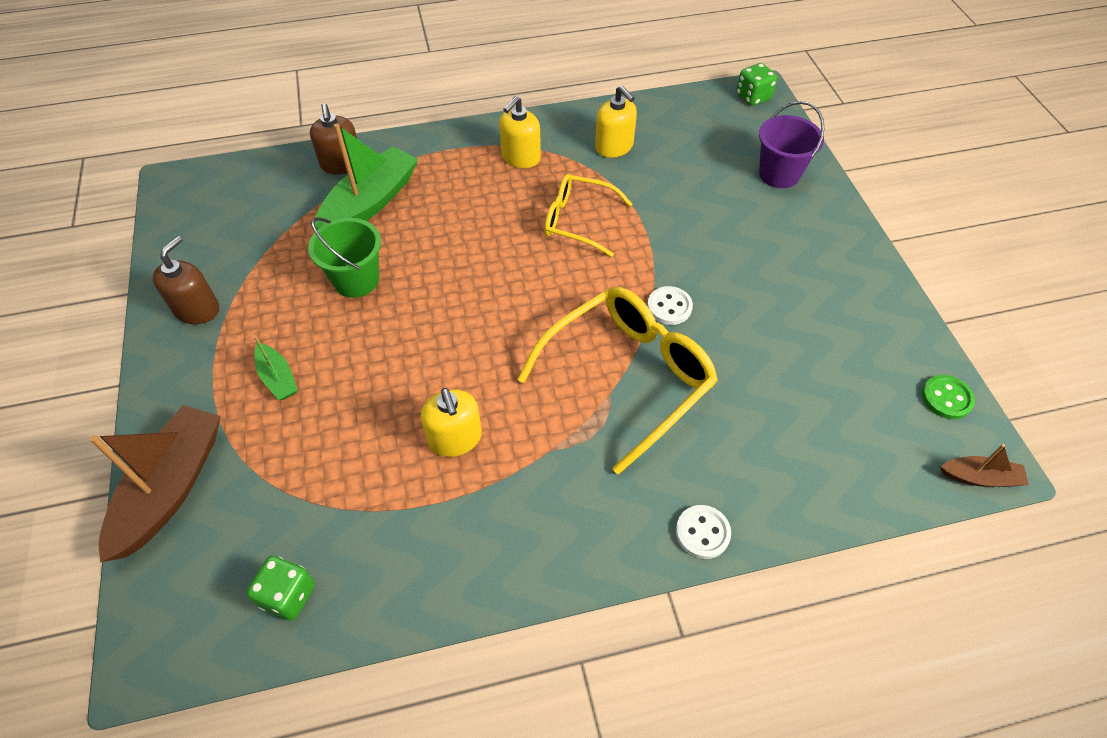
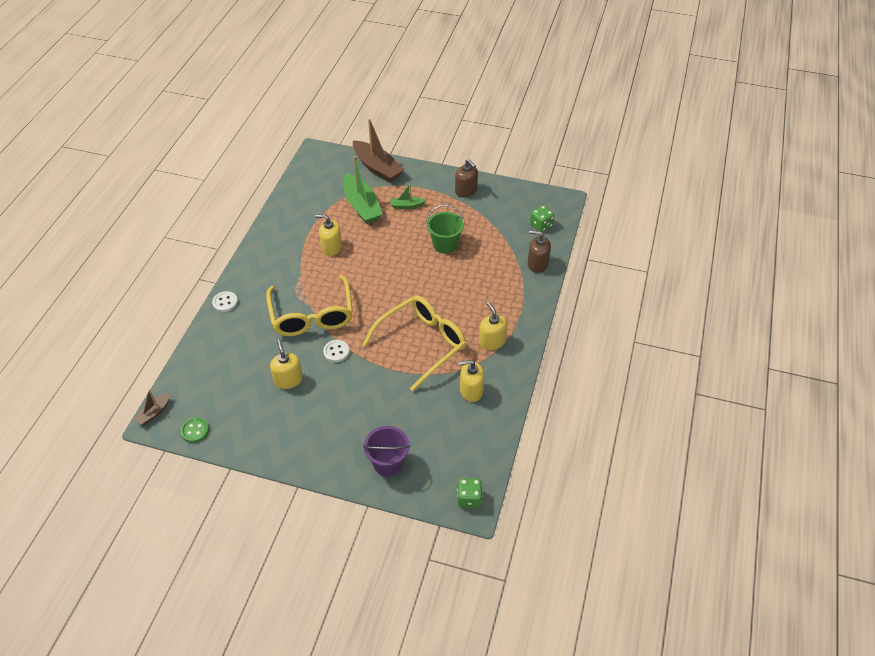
camera: 120 degrees right, 5 degrees down
green dice [247,556,315,621] -> green dice moved to [530,205,554,232]
green boat [315,123,418,230] -> green boat moved to [344,156,383,224]
yellow glasses [544,174,632,257] -> yellow glasses [363,296,466,391], size x1.62
none -> yellow soap dispenser [270,340,303,389]

